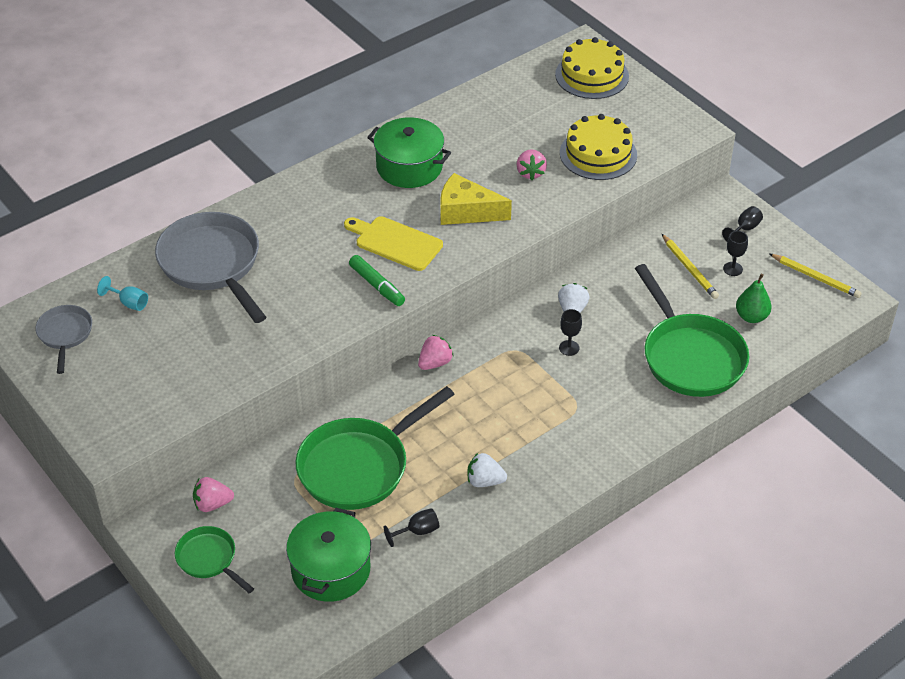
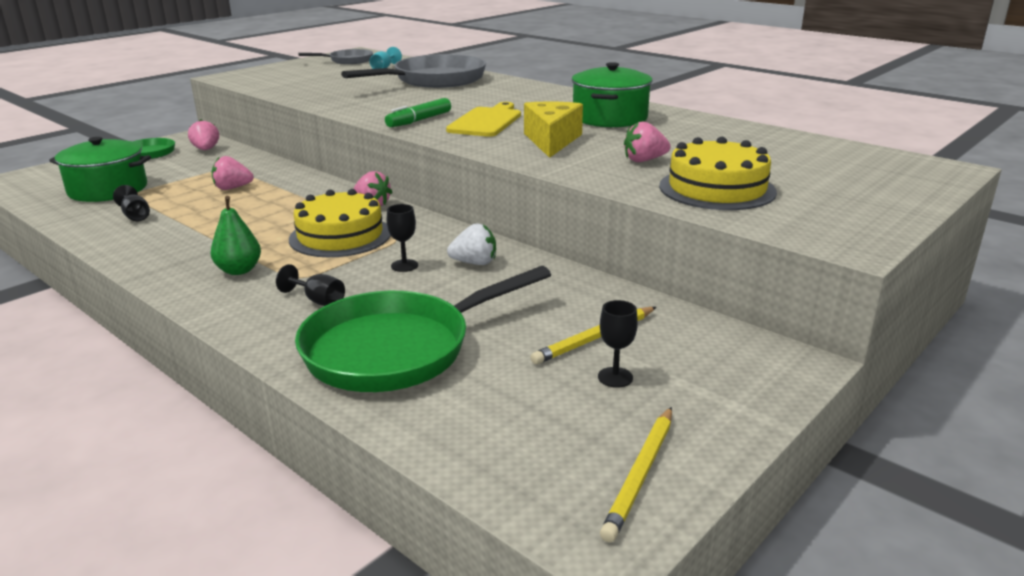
camera: 80 degrees right, 20 degrees down
green pan [295,386,455,510] -> pink strawberry [212,156,254,190]
white strawberry [468,453,507,487] -> none
yellow cake [555,37,629,99] -> yellow cake moved to [289,189,391,257]
black goblet [722,206,763,241] -> black goblet moved to [276,264,345,306]
green pear [736,274,772,323] -> green pear moved to [211,196,261,275]

